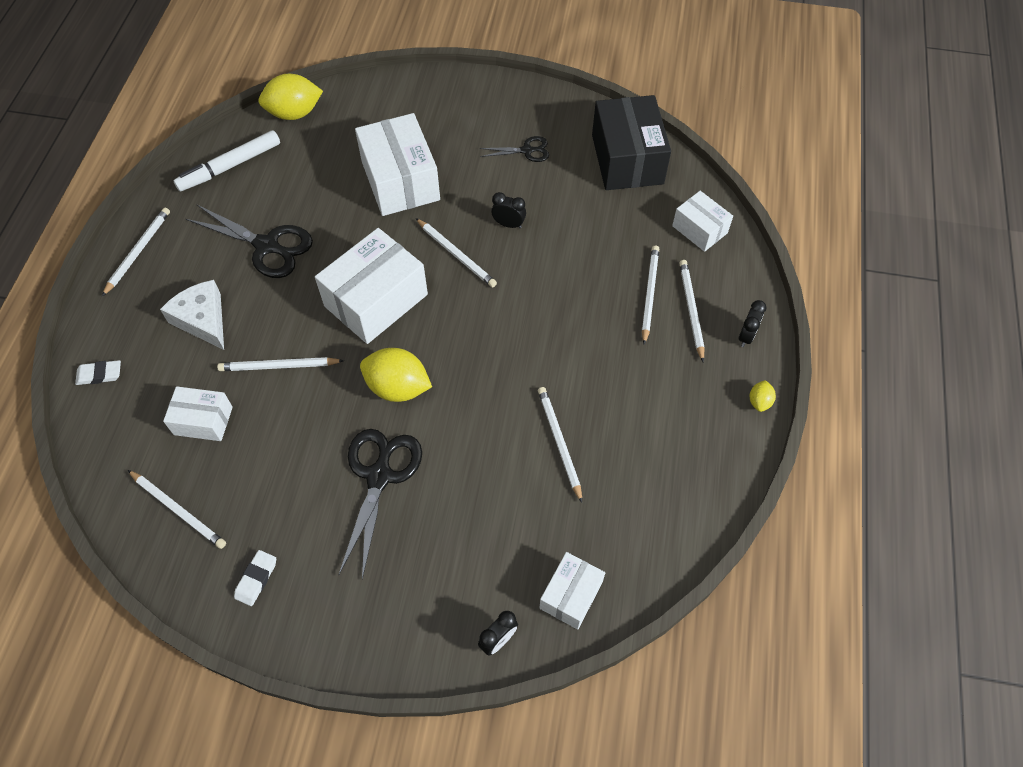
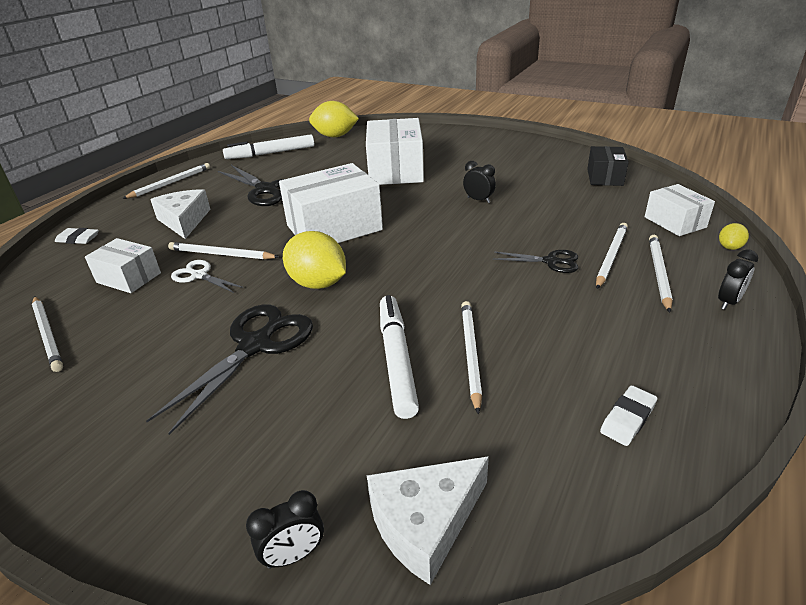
camera: 20 degrees right, 25 degrees down
white eraser [234,550,276,606] -> white eraser moved to [600,385,657,446]
white pencil [416,218,497,288] -> none
black scissors [480,136,549,162] -> black scissors moved to [494,250,578,273]
white box [539,552,605,629] -> white cheese [366,456,489,585]
black box [592,95,671,190] -> black box [587,146,629,186], size x0.56
yellow lemon [749,380,776,412] -> yellow lemon moved to [719,223,749,250]
none -> white scissors [171,260,243,293]
none -> white marker [380,295,419,419]

